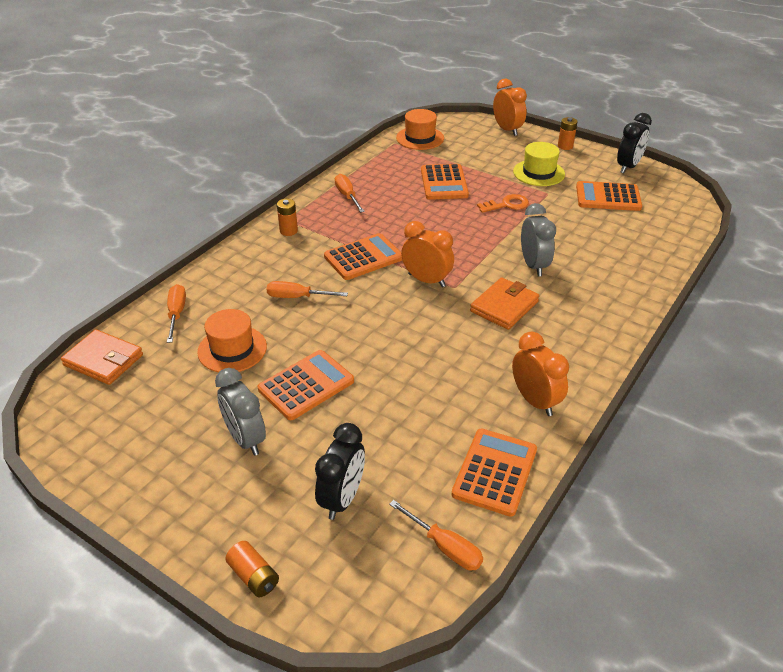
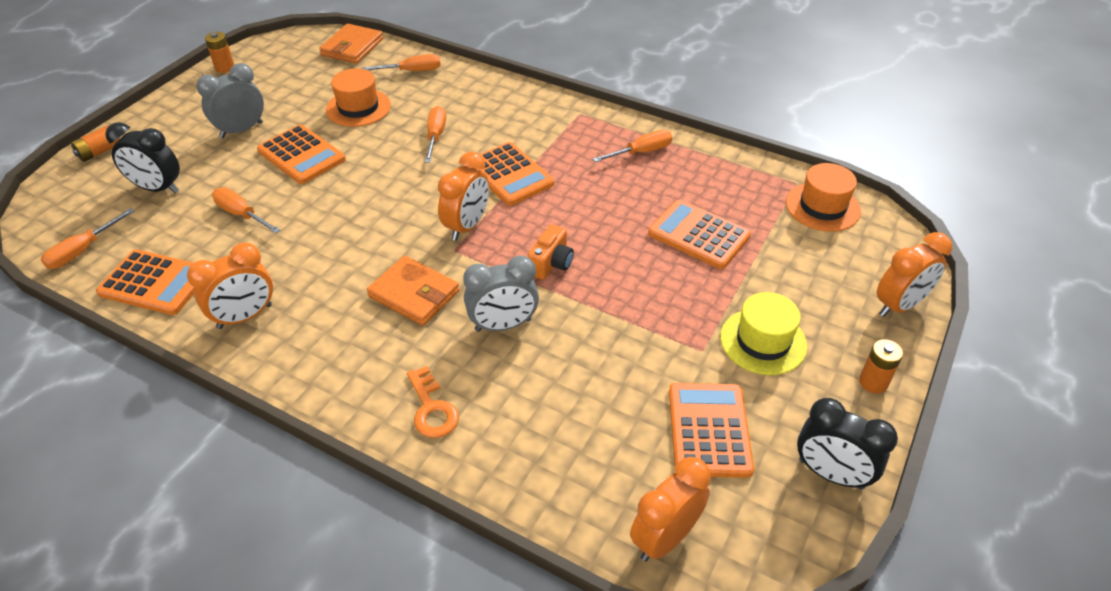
camera: 85 degrees right, 5 degrees up
orange battery [277,199,298,236] -> orange battery moved to [205,32,234,73]
orange calculator [421,164,469,200] -> orange calculator turned 45 degrees clockwise [648,200,751,269]
orange key [477,194,529,213] -> orange key moved to [407,366,459,438]
none -> orange screwdriver [212,187,280,233]
none -> orange camera [528,224,574,279]
none -> orange clock [630,457,711,561]

